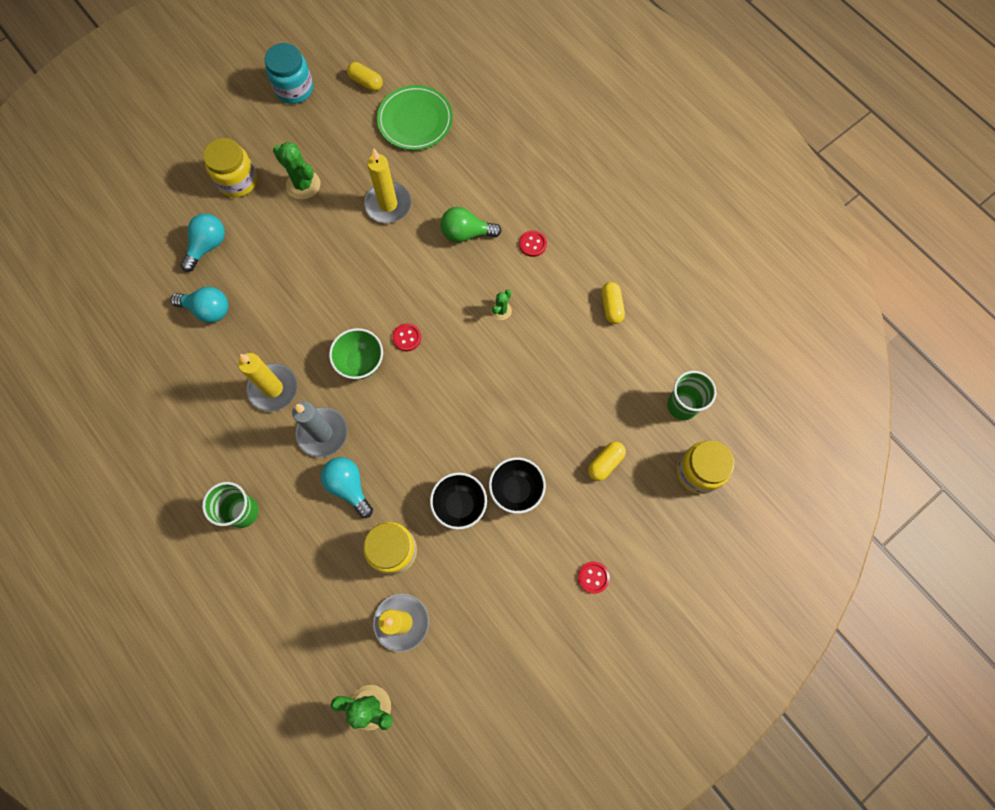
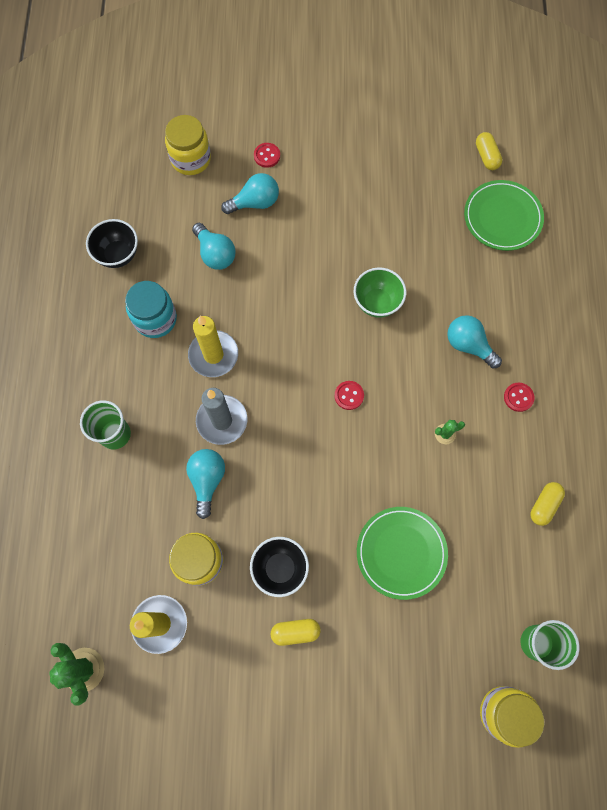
camera: 40 degrees right, 0 degrees up
yellow jar [203,138,257,197] -> yellow jar moved to [165,115,211,175]
turquoise jar [265,43,313,104] -> turquoise jar moved to [125,281,177,338]
green cactus [273,142,320,200] -> none
green bowl [329,328,383,380] -> green bowl moved to [354,267,406,318]
yellow candle [364,148,411,223] -> none
green light bulb [440,207,502,242] -> turquoise light bulb [447,315,502,368]
black bowl [489,457,546,514] -> black bowl moved to [86,219,138,268]
red button [578,561,610,594] -> red button moved to [254,143,280,168]
yellow capsule [588,442,626,481] -> yellow capsule moved to [271,619,321,646]
none -> green plate [357,507,448,600]

